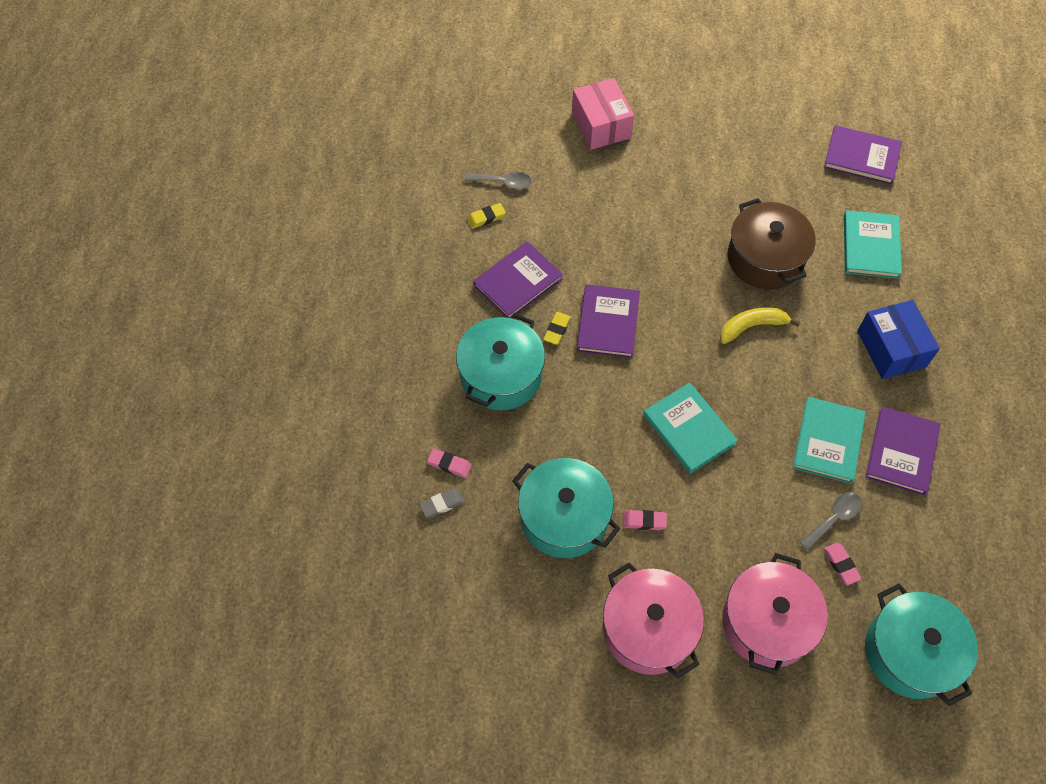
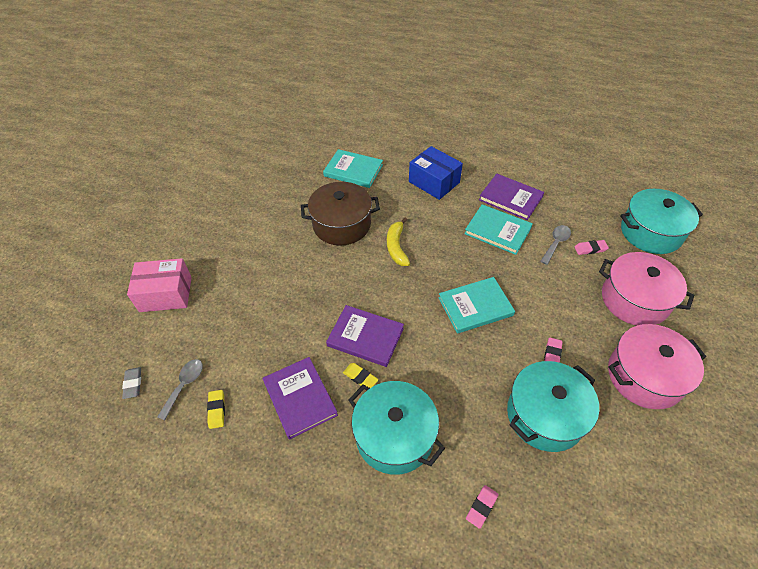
camera: 75 degrees left, 10 degrees down
grey eraser [419,488,465,518] -> grey eraser moved to [122,367,141,399]
grey spoon [800,493,862,550] -> grey spoon turned 60 degrees clockwise [540,225,571,265]
purple book [824,125,902,185] -> none
blue box [857,300,940,379] -> blue box turned 45 degrees clockwise [409,146,463,200]

